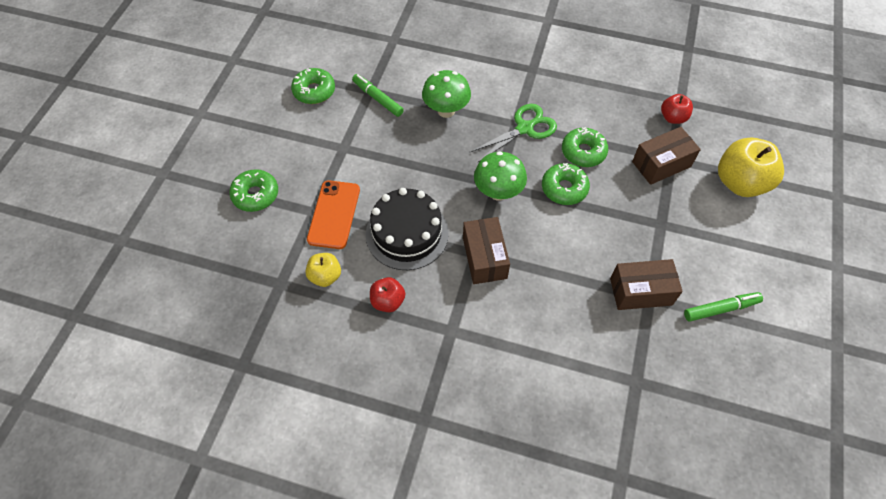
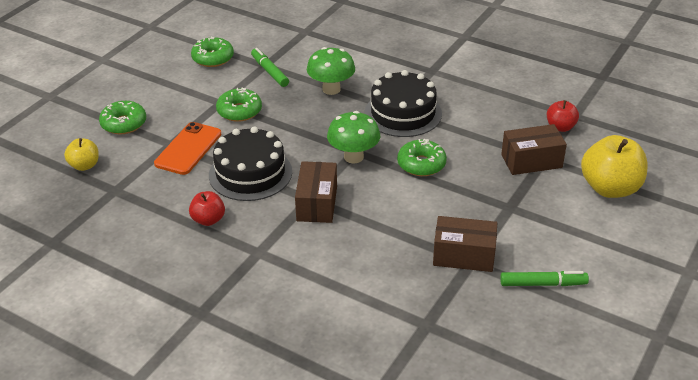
camera: 15 degrees right, 20 degrees down
yellow apple [305,253,341,287] -> yellow apple moved to [64,138,99,171]
green scissors [469,104,557,162] -> black cake [365,70,442,137]
green donut [562,127,608,167] -> green donut moved to [216,88,262,122]

